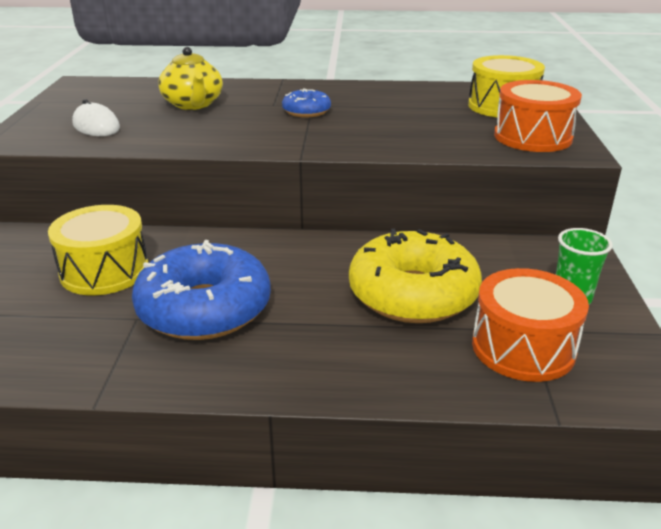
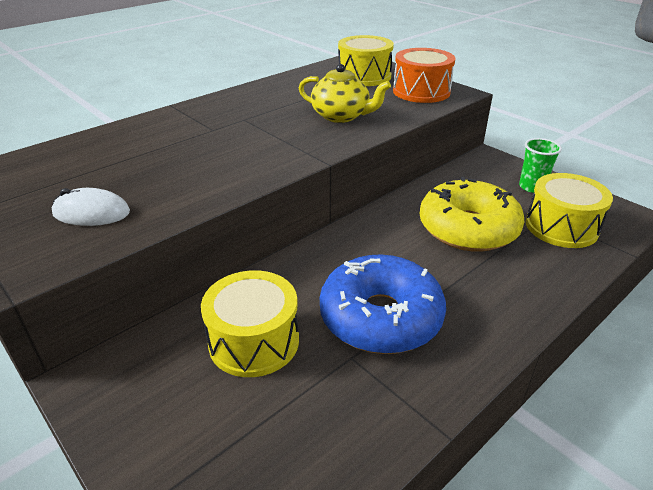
camera: 45 degrees left, 5 degrees up
yellow teapot [158,47,223,110] -> yellow teapot moved to [299,64,391,123]
blue donut [282,88,331,117] -> none
orange drum [472,268,589,382] -> yellow drum [526,173,613,248]

